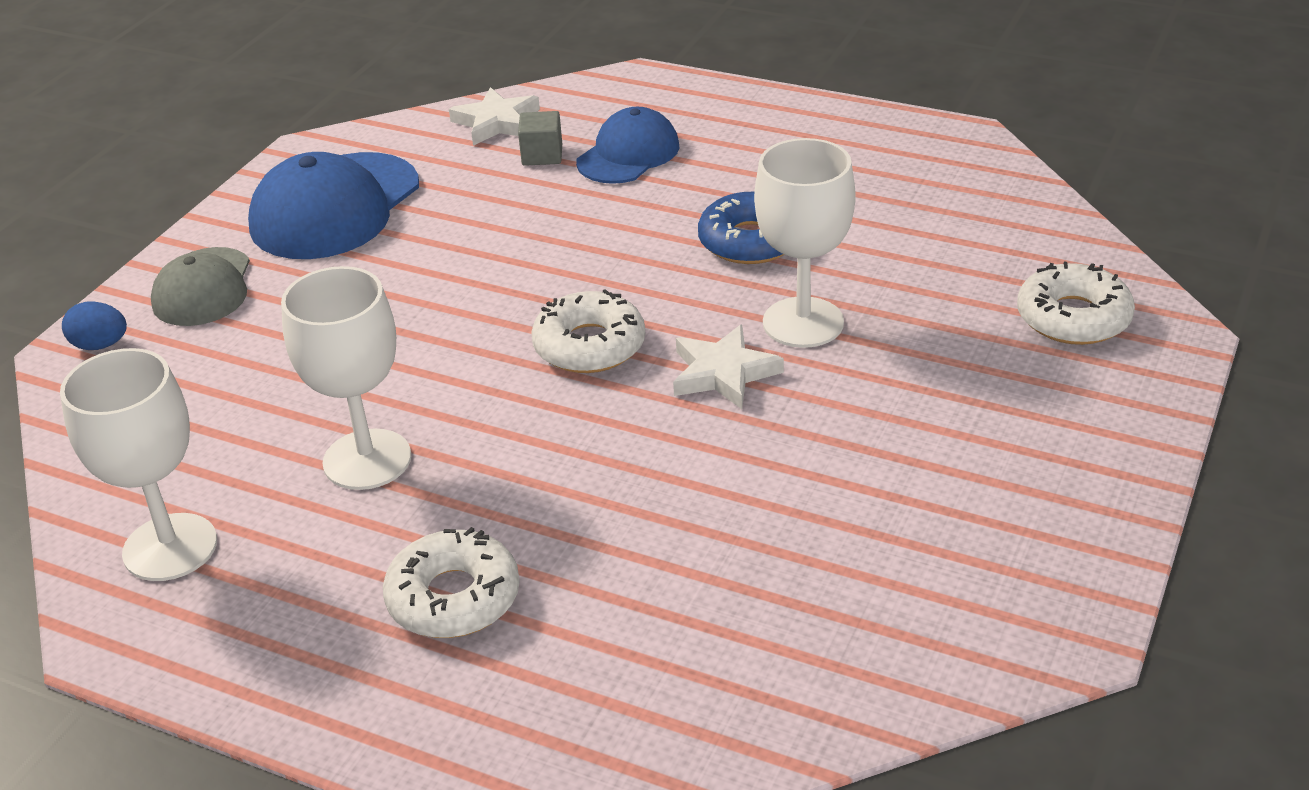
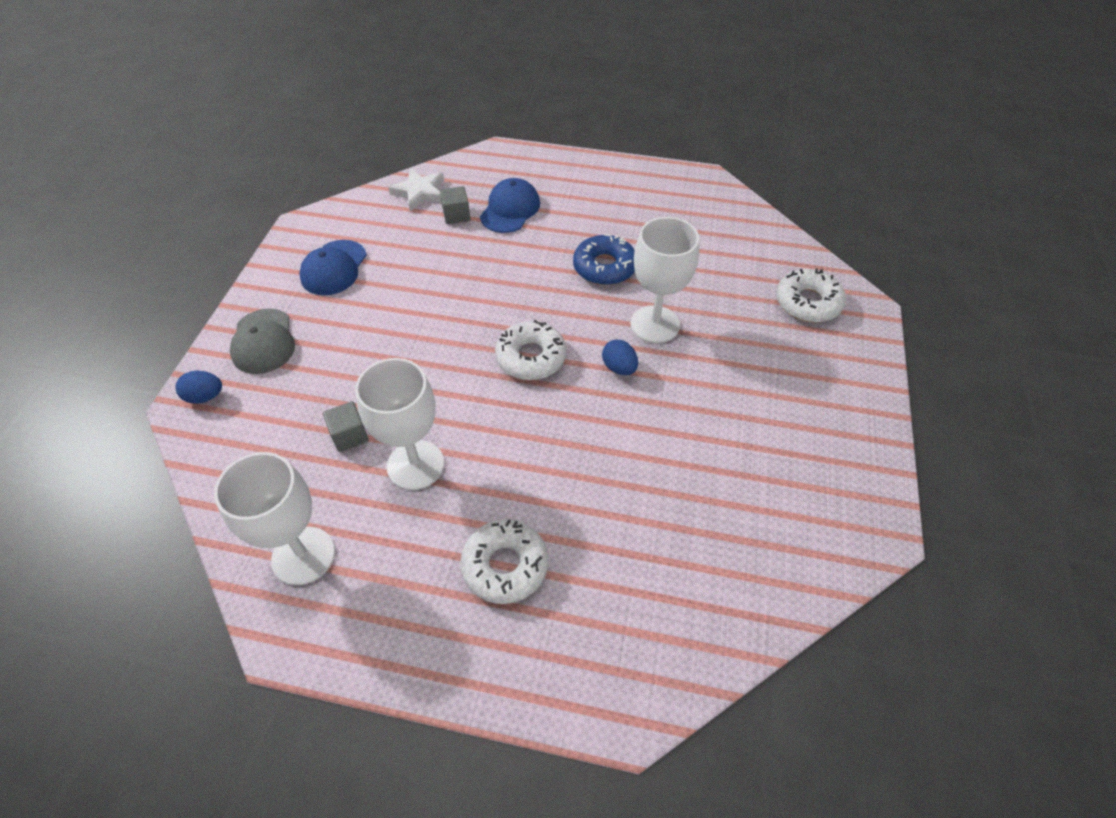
camera: 15 degrees left, 15 degrees up
blue cap [248,152,419,259] -> blue cap [299,240,367,295], size x0.63
white star [673,325,784,409] -> blue egg [602,339,638,375]
none -> grey cube [323,401,369,452]

